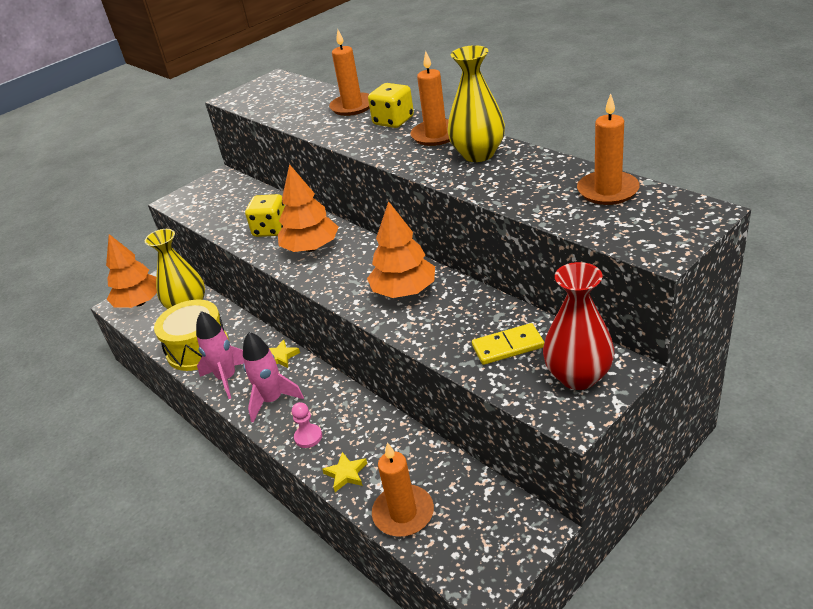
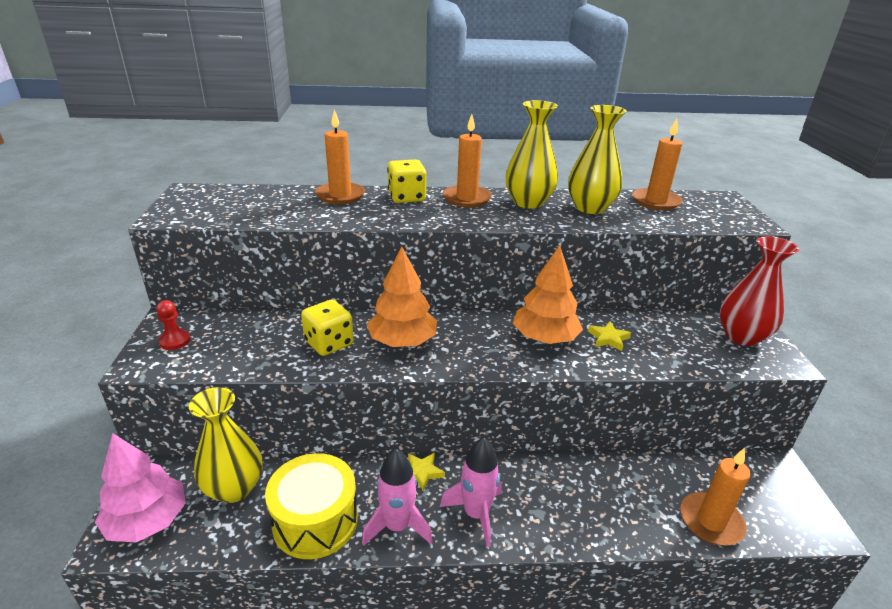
camera: 55 degrees left, 5 degrees down
orange tree [106,234,157,308] -> pink tree [95,433,186,542]
pink pawn [292,402,322,448] -> none
yellow star [322,452,367,492] -> yellow star moved to [588,321,631,351]
yellow domino [472,323,544,365] -> none
none -> red pawn [156,300,190,350]
none -> yellow vase [568,105,627,214]

